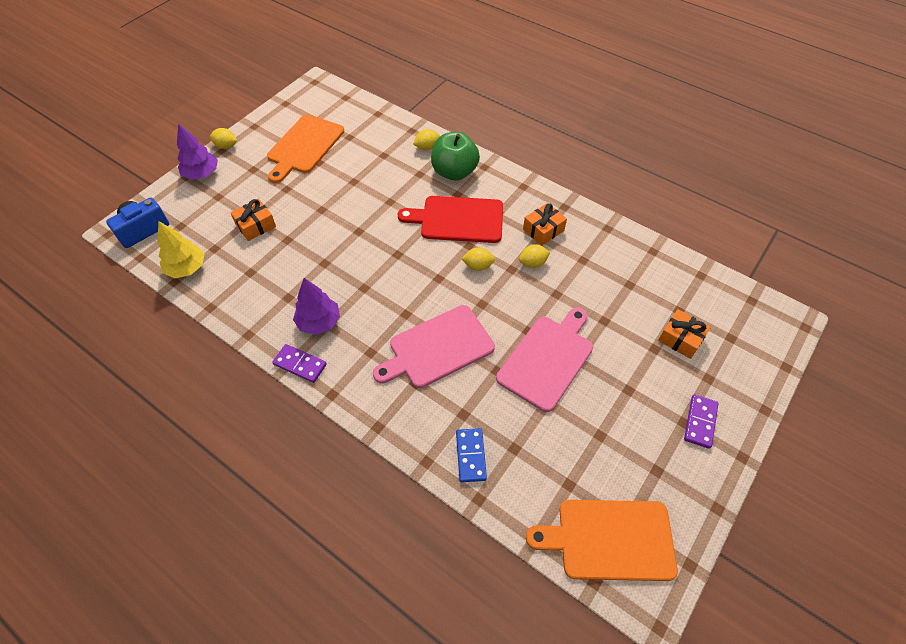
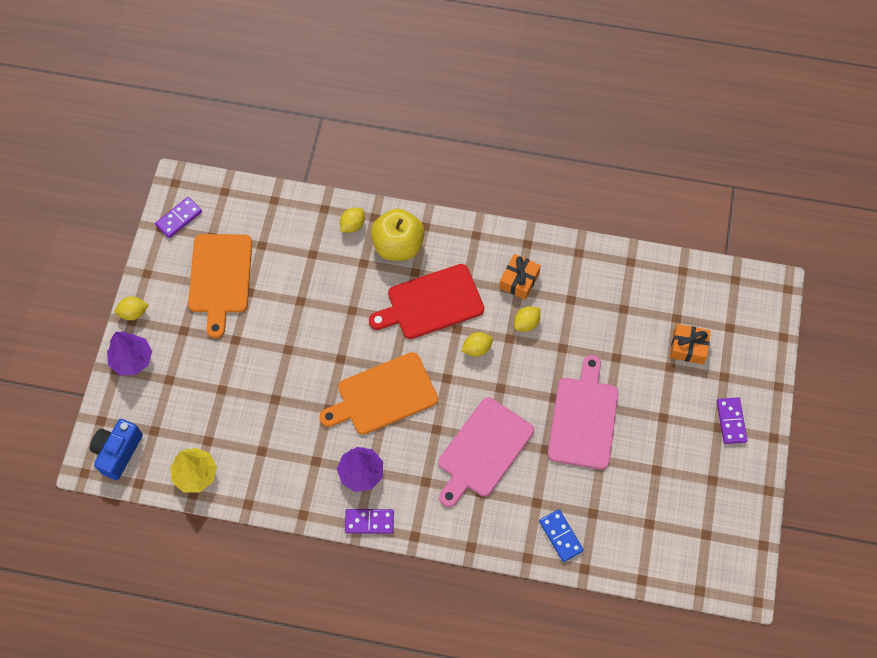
camera: 25 degrees left, 10 degrees up
orange gift [230,199,276,241] -> none
green apple [431,132,480,180] -> yellow apple [371,209,425,261]
orange cutting board [526,500,678,581] -> orange cutting board moved to [319,352,438,435]
none -> purple domino [155,197,202,238]

